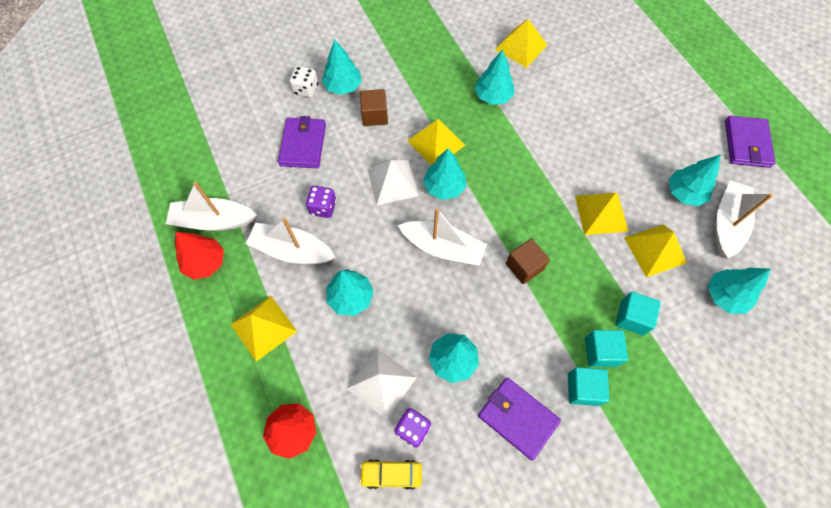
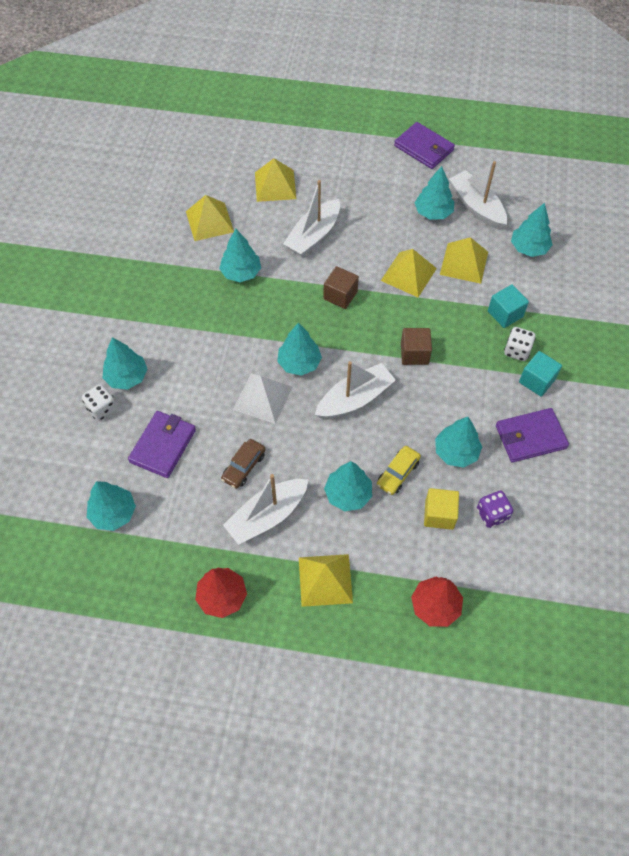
camera: 55 degrees left, 5 degrees down
white boat [166,182,257,231] -> white boat moved to [283,180,340,257]
purple wallet [278,116,326,168] -> purple wallet turned 75 degrees clockwise [128,411,196,478]
purple dice [306,186,336,218] -> brown car [221,439,266,489]
white pyramid [346,348,417,420] -> yellow cube [424,488,459,530]
yellow car [359,459,422,490] -> yellow car moved to [377,446,421,495]
brown cube [360,89,388,126] -> brown cube moved to [323,266,359,309]
yellow pyramid [408,119,466,165] -> yellow pyramid moved to [255,158,296,202]
turquoise cube [585,330,628,367] -> white dice [504,327,536,361]
none -> turquoise tree [87,481,136,531]

